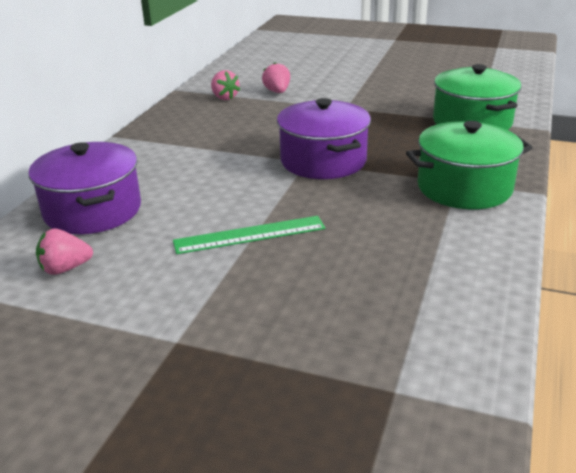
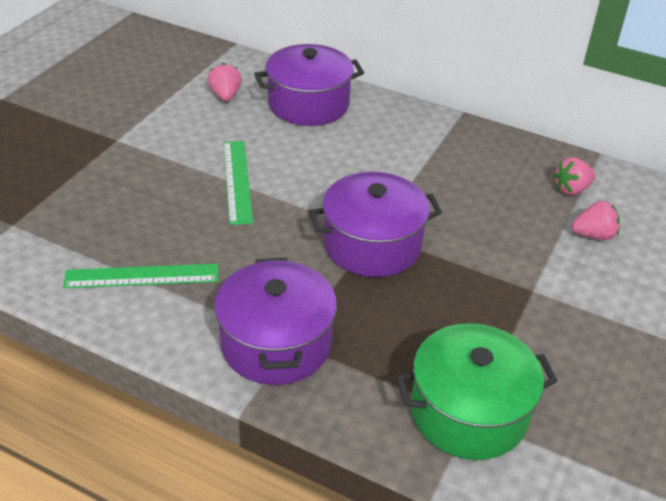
camera: 95 degrees right, 10 degrees up
green pot [406,121,533,209] -> purple pot [214,258,337,385]
none -> green ruler [63,264,218,288]

